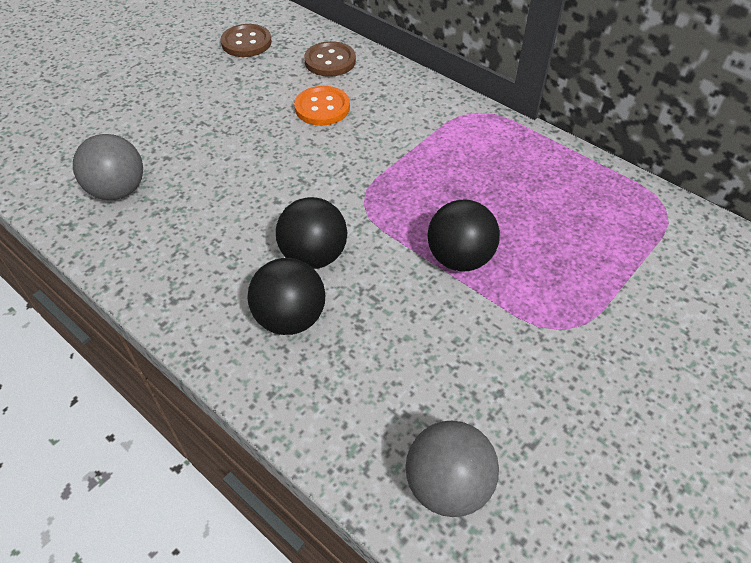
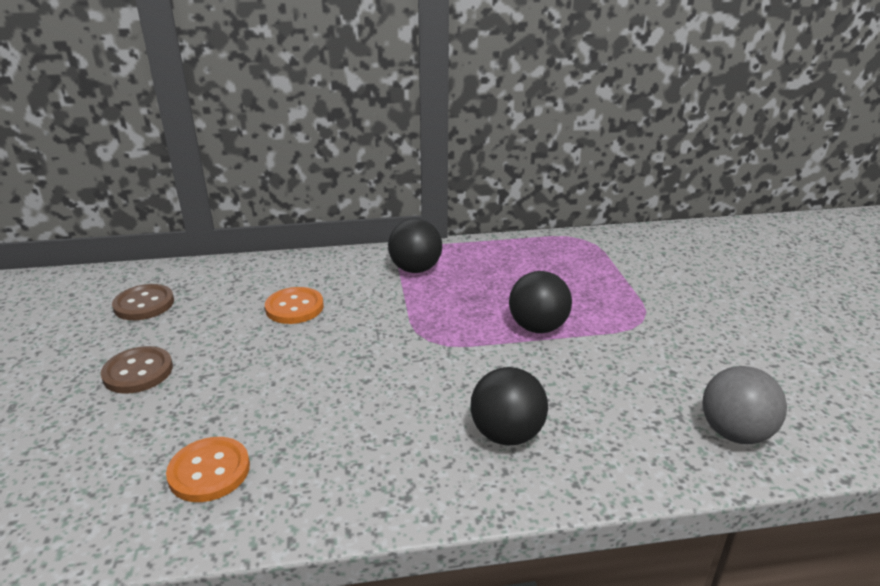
camera: 50 degrees left, 20 degrees down
grey ball [73,134,143,200] -> orange button [166,437,250,502]
black ball [276,197,347,269] -> black ball moved to [388,219,442,273]
brown button [304,41,356,77] -> brown button moved to [101,346,173,394]

